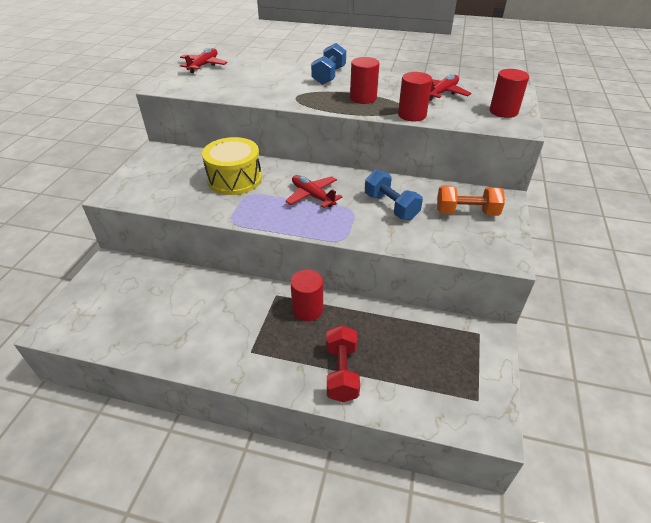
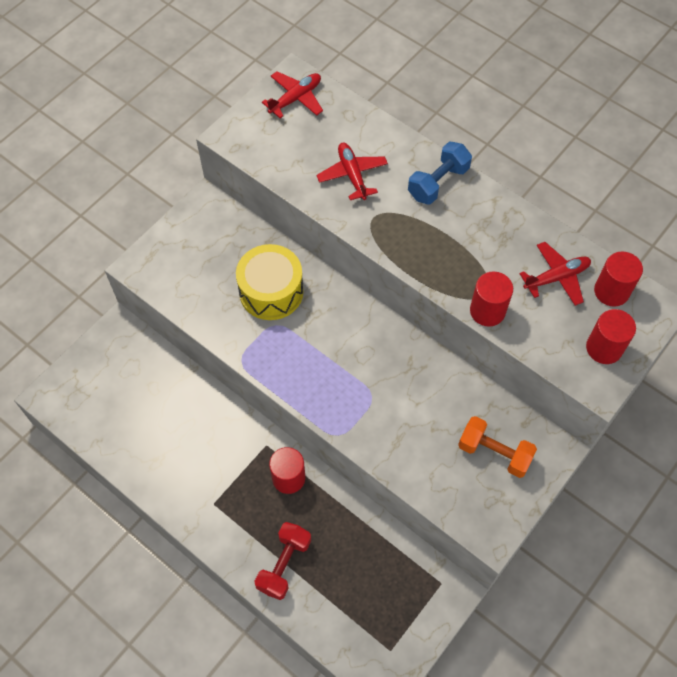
camera: 25 degrees right, 20 degrees up
red plane [285,175,343,208] -> red plane moved to [316,143,388,200]
red cylinder [350,57,379,104] -> red cylinder moved to [594,251,643,307]
blue dumbbell [365,170,423,220] -> none

